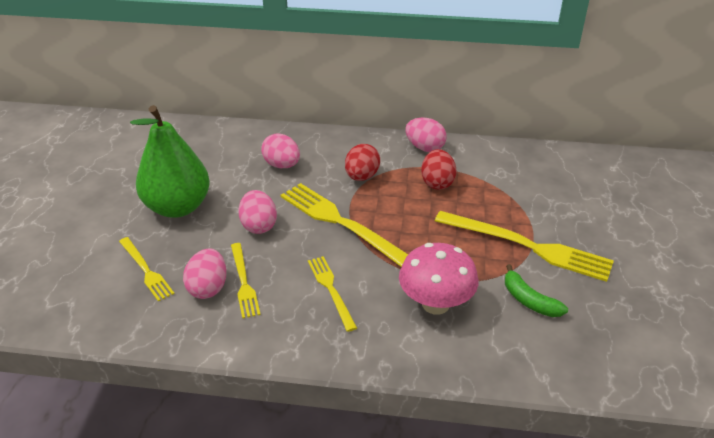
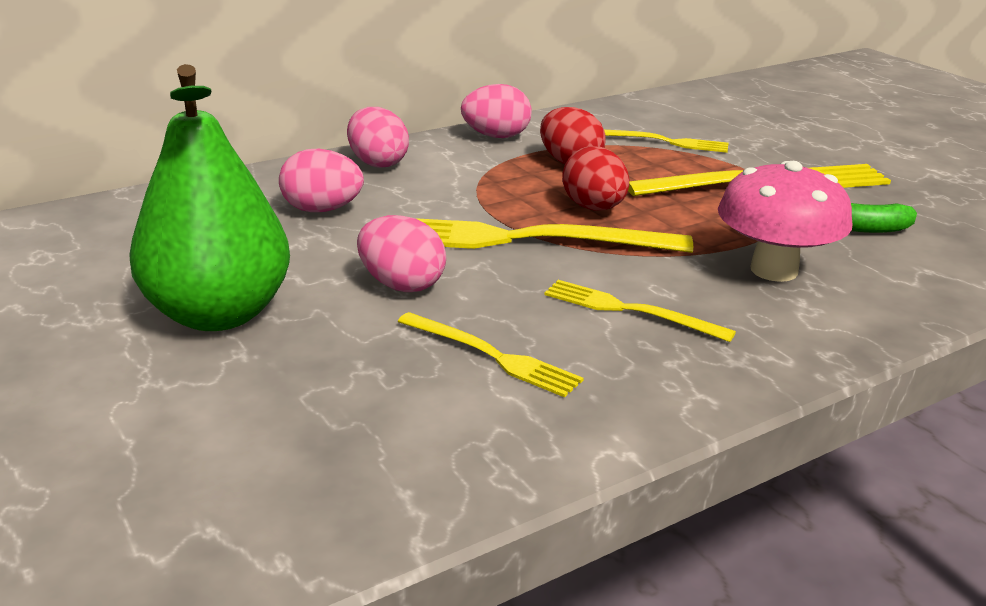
camera: 40 degrees left, 10 degrees down
yellow fork [119,237,174,302] -> yellow fork moved to [604,130,728,153]
pink egg [183,248,227,299] -> pink egg moved to [347,107,409,168]
red egg [345,144,380,181] -> red egg moved to [562,146,629,210]

